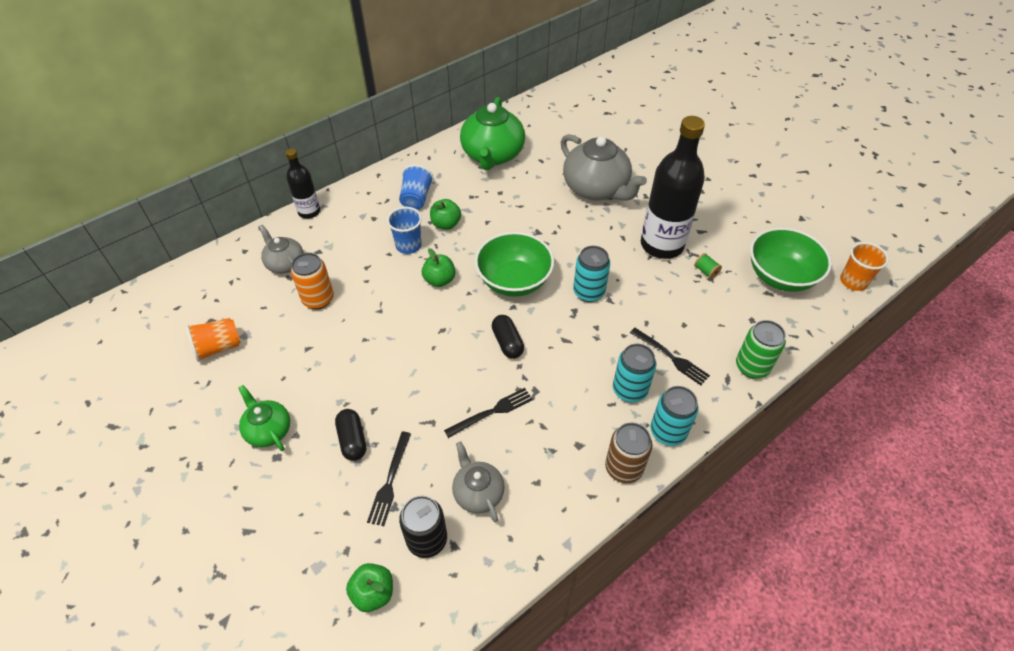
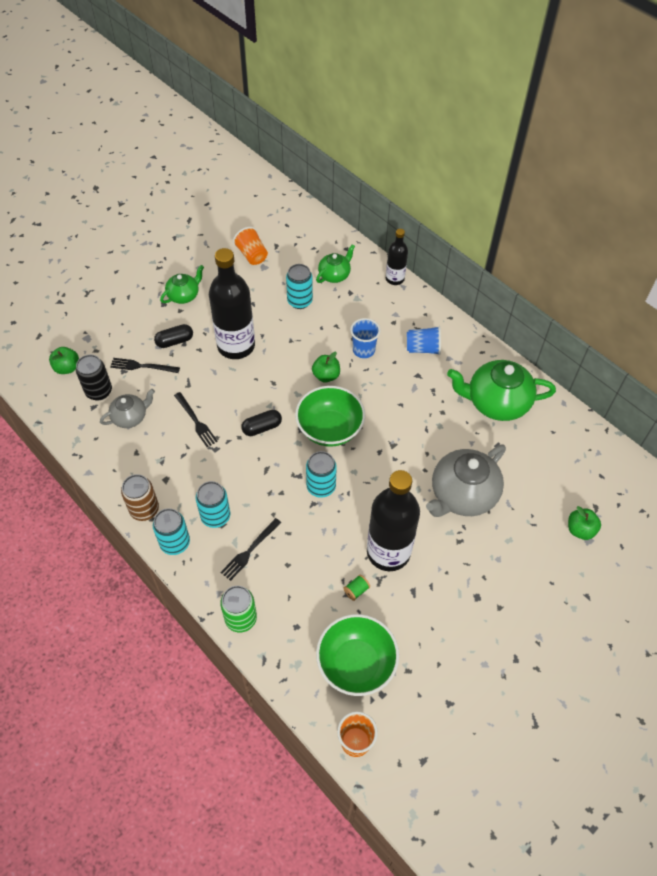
camera: 85 degrees right, 5 degrees up
grey teapot [259,225,304,274] -> green teapot [316,244,355,283]
orange can [291,253,334,309] -> turquoise can [286,264,313,309]
green apple [430,199,461,230] -> green apple moved to [568,506,601,540]
none -> black bottle [209,248,255,359]

